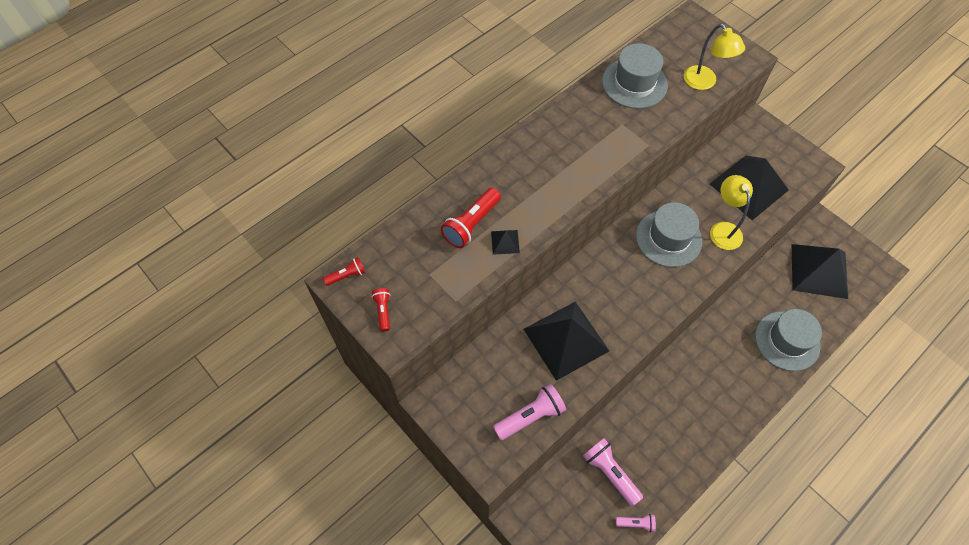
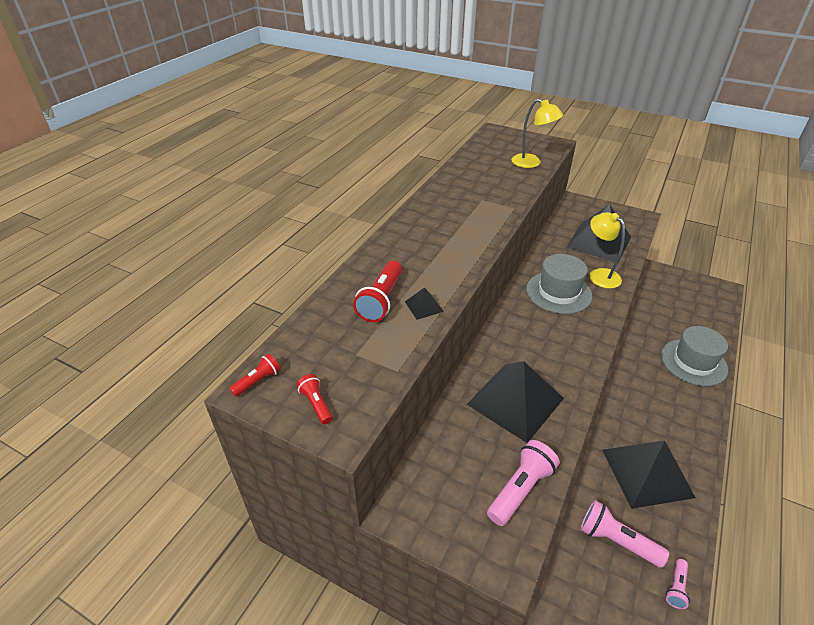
camera: 20 degrees left, 20 degrees down
grey hat [602,43,668,109] -> none
pink flashlight [616,514,656,532] -> pink flashlight turned 135 degrees clockwise [666,559,690,609]
black pyramid [792,244,848,299] -> black pyramid moved to [602,441,696,509]

